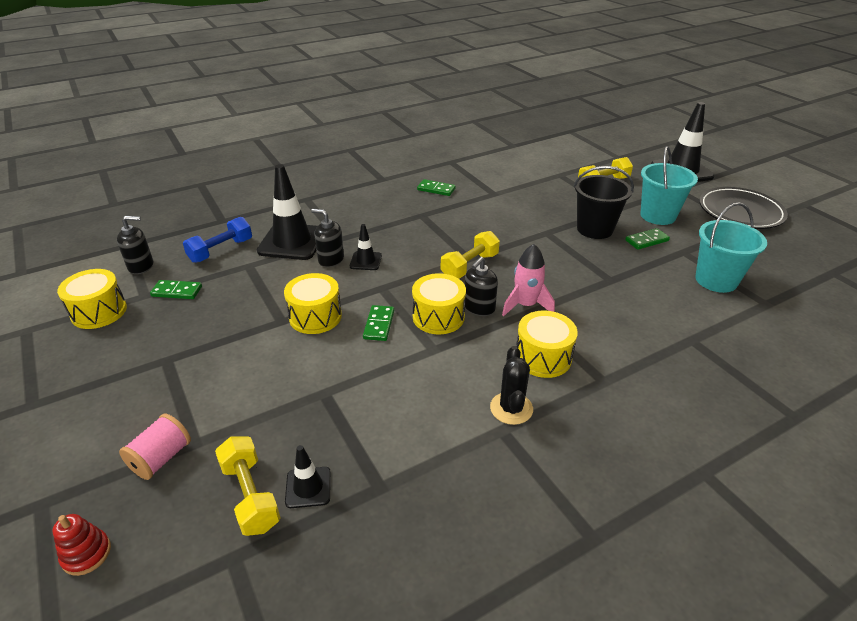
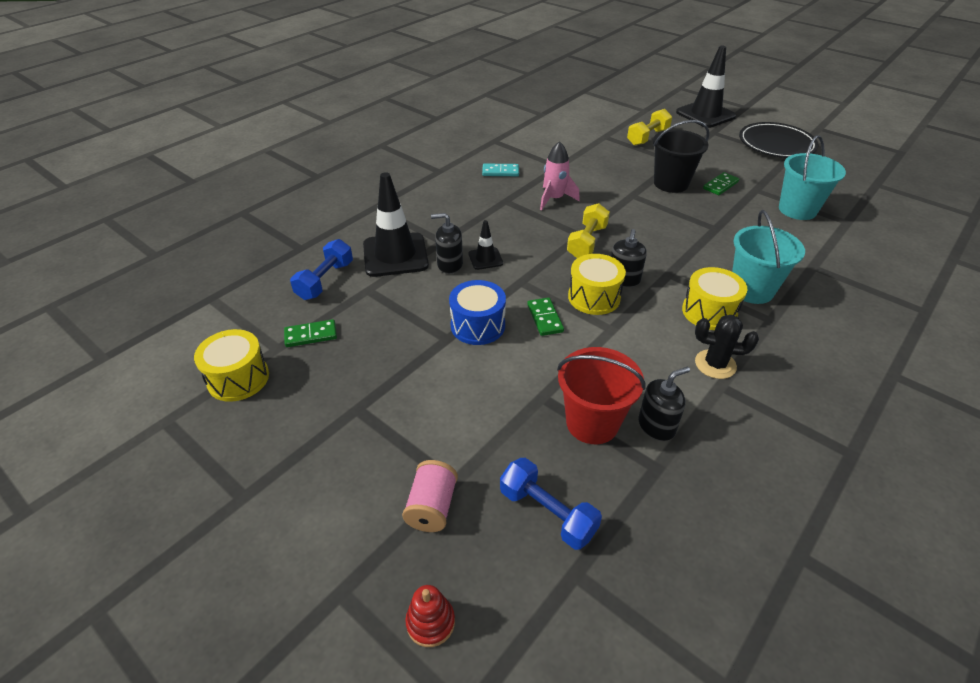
camera: 20 degrees left, 5 degrees up
black soap dispenser [117,216,153,274] -> black soap dispenser moved to [638,367,690,441]
yellow dumbbell [215,436,280,536] -> blue dumbbell [500,458,602,550]
yellow drum [284,273,342,334] -> blue drum [449,280,506,345]
black traffic cone [285,445,331,508] -> none
green domino [417,179,456,196] -> turquoise domino [482,164,519,176]
black cactus [490,346,533,425] -> black cactus turned 60 degrees counterclockwise [695,315,759,379]
pink rocket [502,244,555,316] -> pink rocket moved to [540,141,580,210]
turquoise bucket [640,146,698,225] -> turquoise bucket moved to [732,210,805,304]
none -> red bucket [557,347,645,444]

